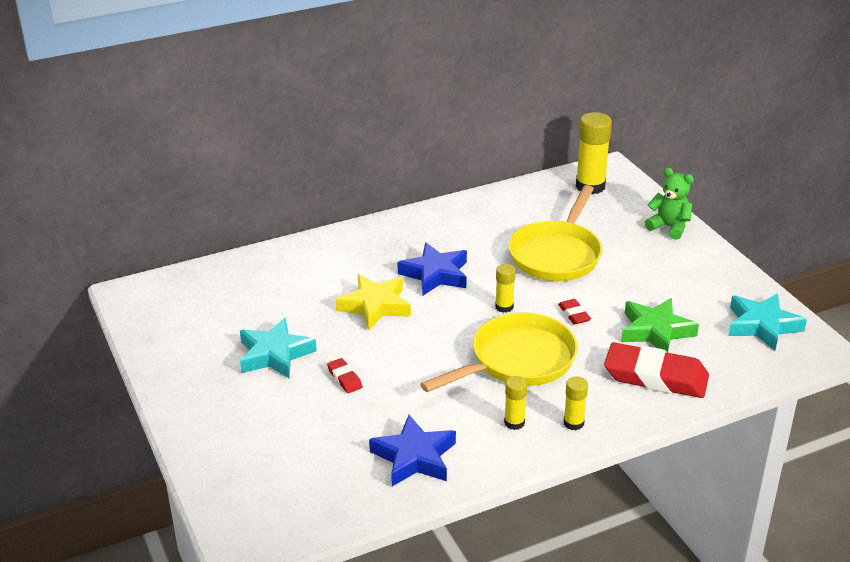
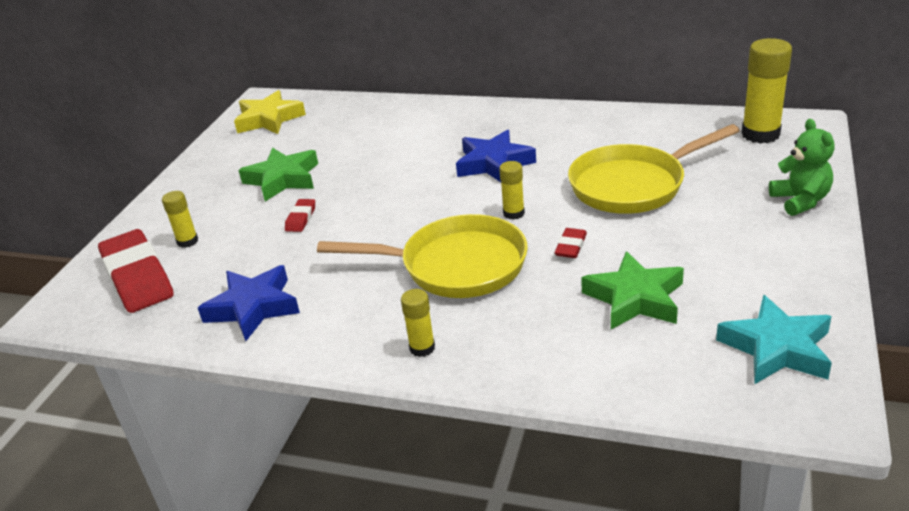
camera: 45 degrees right, 0 degrees up
turquoise star [240,318,317,379] -> green star [238,148,318,201]
yellow star [336,274,411,330] -> yellow star moved to [234,90,306,134]
yellow glue stick [504,376,527,430] -> yellow glue stick moved to [162,191,198,248]
red eraser [604,342,709,398] -> red eraser moved to [98,229,174,313]

